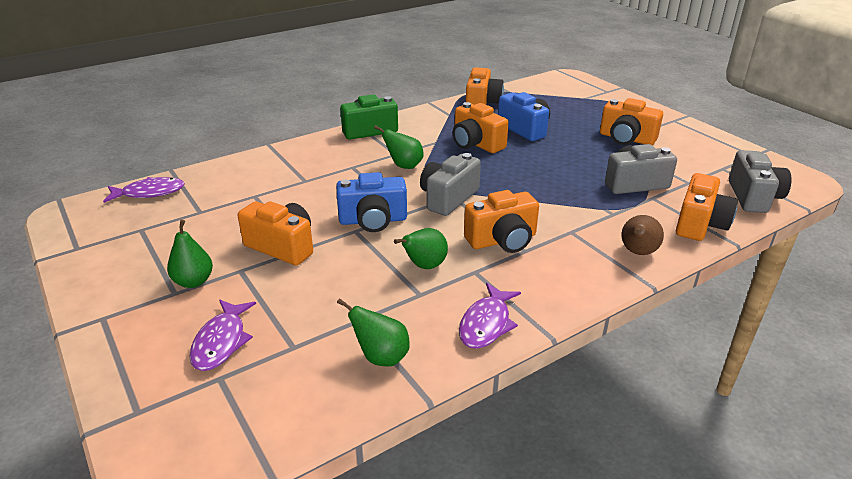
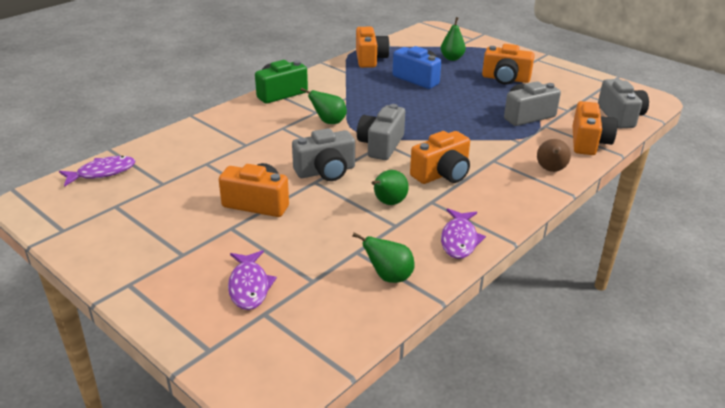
camera: 15 degrees left, 0 degrees up
green pear [167,219,213,288] -> green pear moved to [441,17,466,61]
blue camera [336,172,407,232] -> grey camera [292,128,355,181]
orange camera [453,102,509,153] -> none

